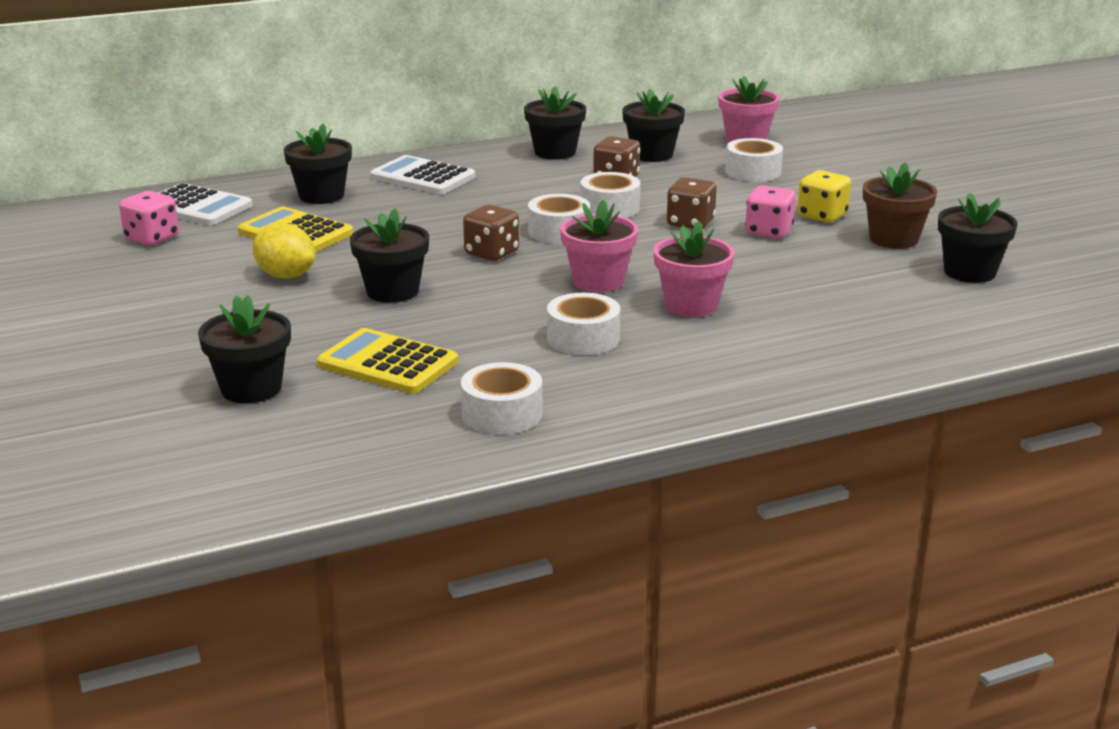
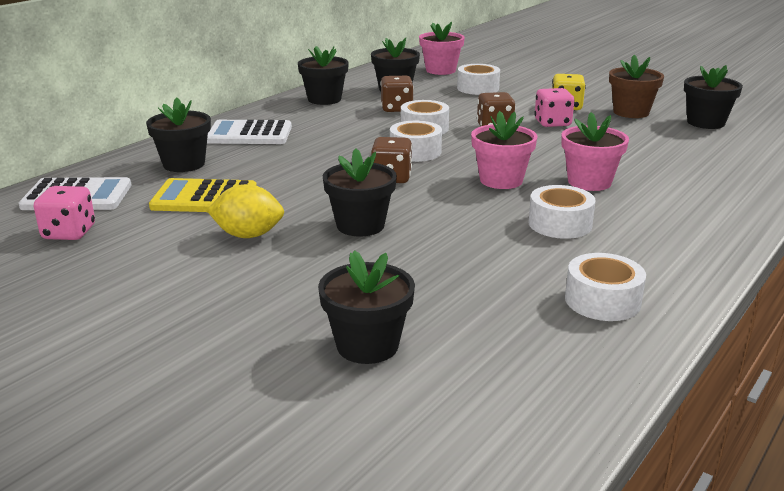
camera: 30 degrees left, 0 degrees up
yellow calculator [317,328,458,394] -> none

